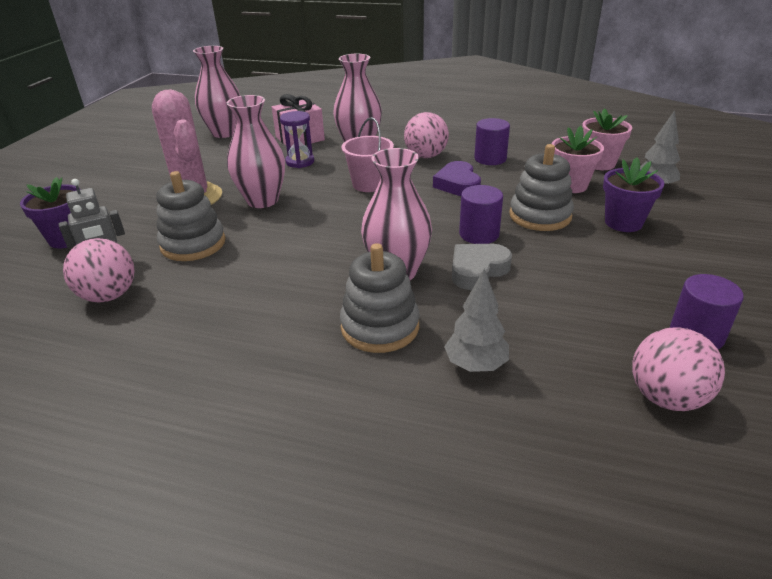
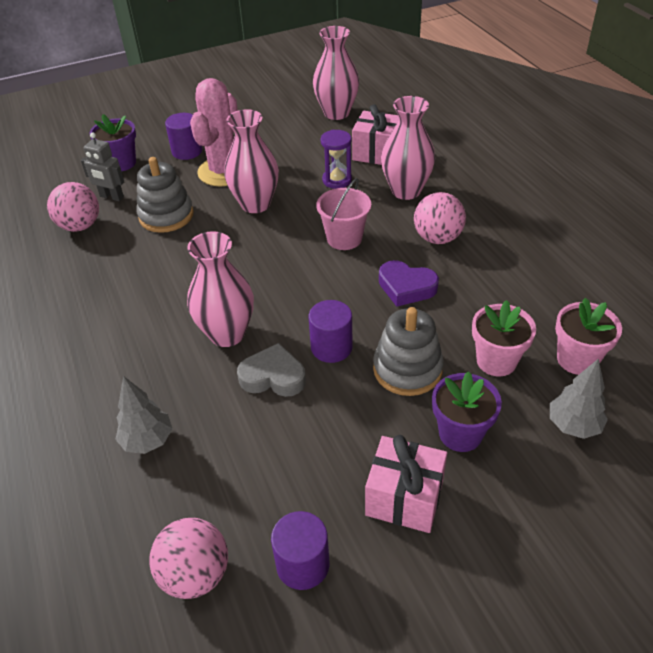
camera: 50 degrees right, 10 degrees up
grey stacking toy [340,243,420,353] -> none
purple heart [433,161,481,196] -> purple heart turned 105 degrees counterclockwise [379,260,439,307]
purple cylinder [474,118,510,165] -> purple cylinder moved to [165,113,202,160]
none -> pink gift [365,435,447,533]

